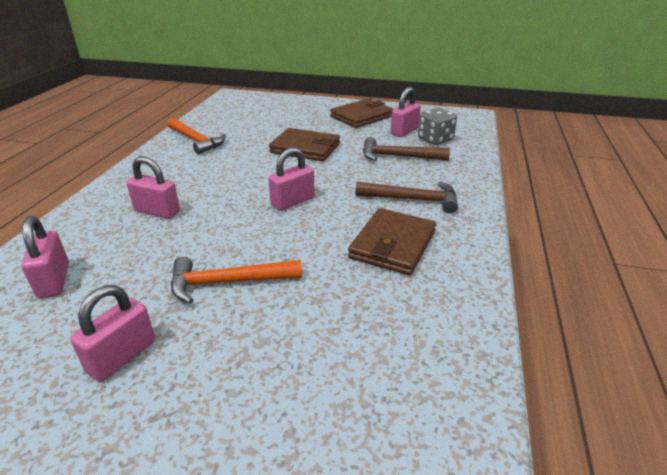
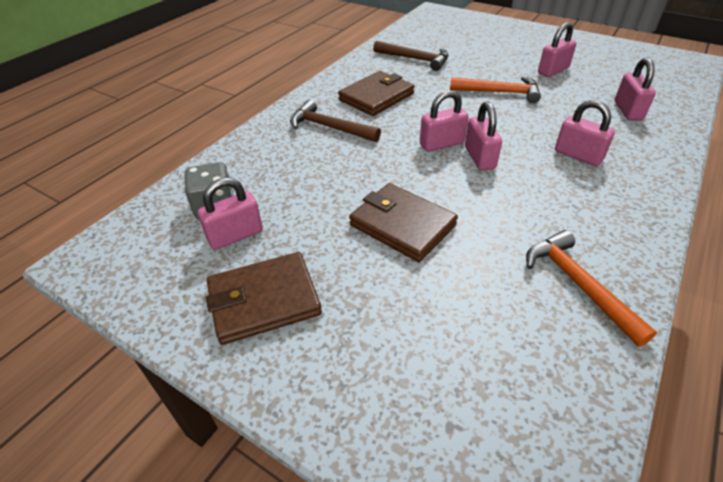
camera: 160 degrees left, 10 degrees up
brown hammer [363,137,450,161] -> brown hammer moved to [373,41,448,71]
none -> pink padlock [465,101,502,171]

